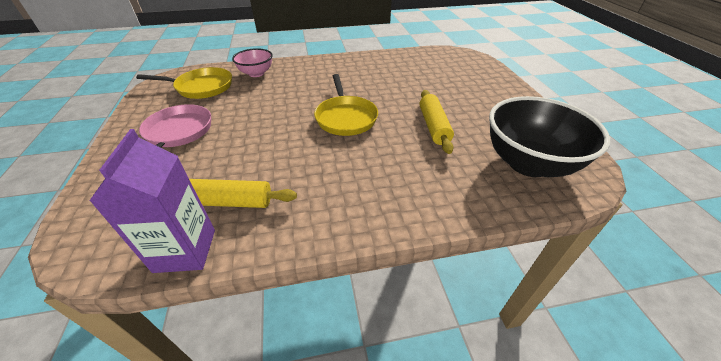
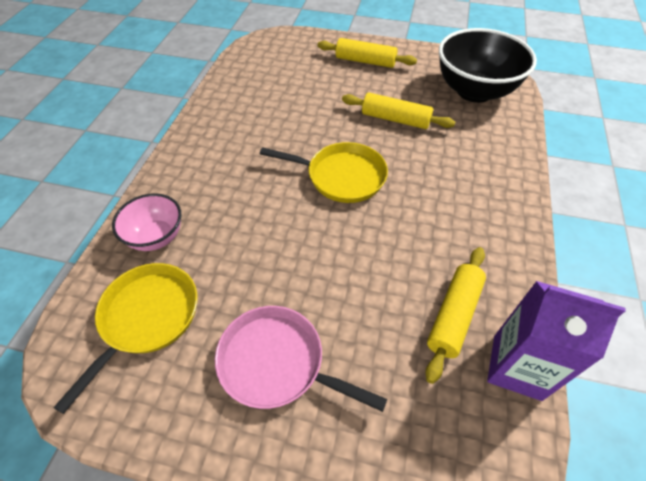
camera: 65 degrees left, 10 degrees up
none -> yellow rolling pin [318,38,417,68]

